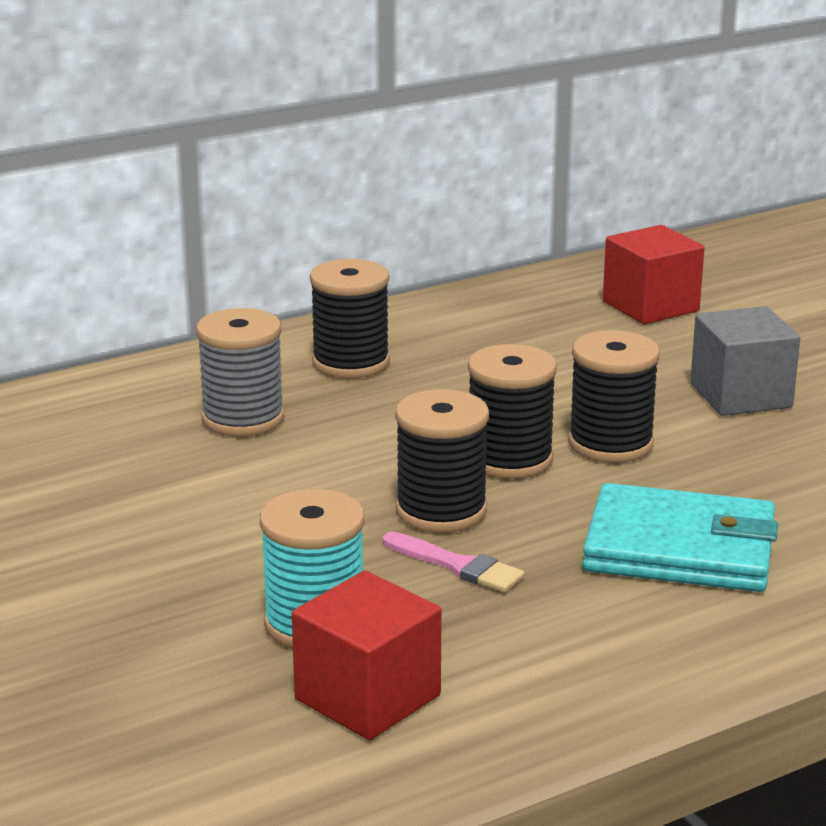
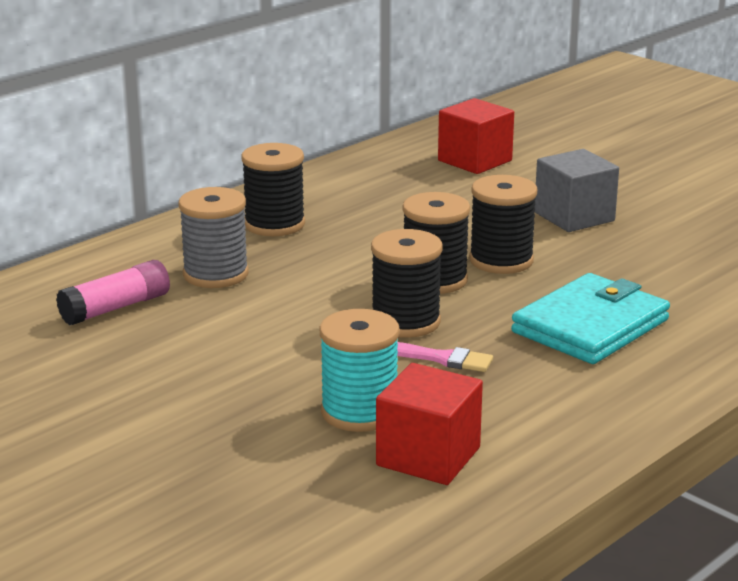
camera: 15 degrees left, 0 degrees up
turquoise wallet [582,483,778,592] -> turquoise wallet turned 45 degrees counterclockwise [511,273,670,364]
none -> pink glue stick [56,260,170,326]

